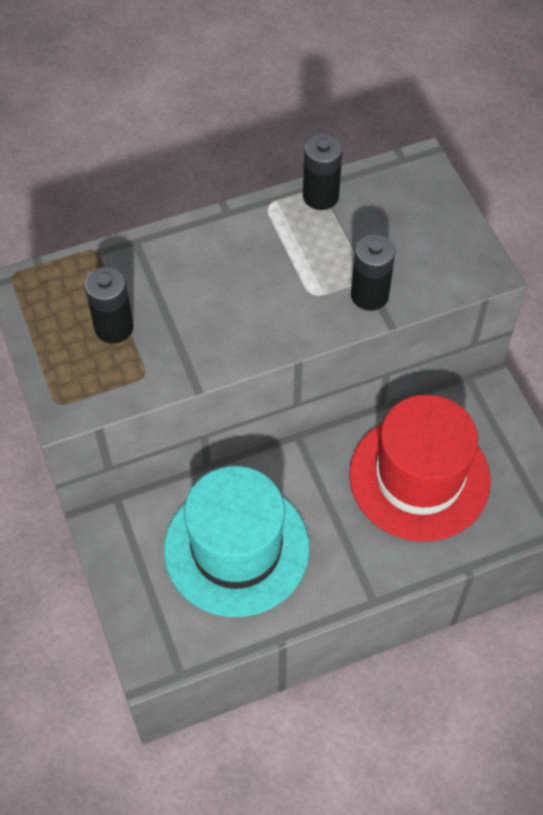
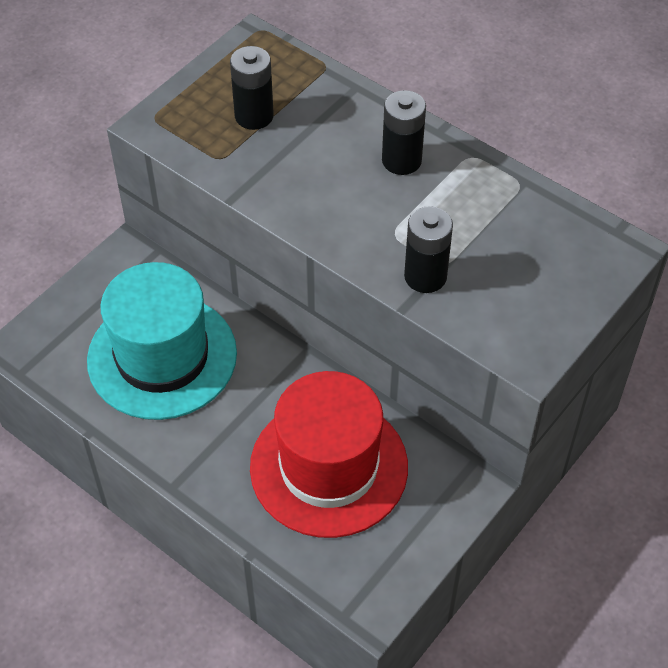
camera: 60 degrees right, 5 degrees down
black battery [303,134,343,210] -> black battery moved to [382,90,426,175]

